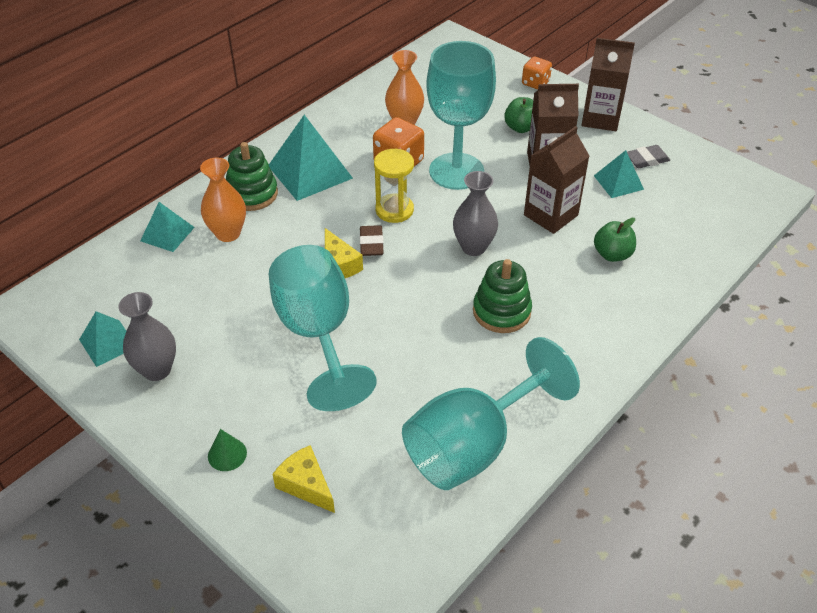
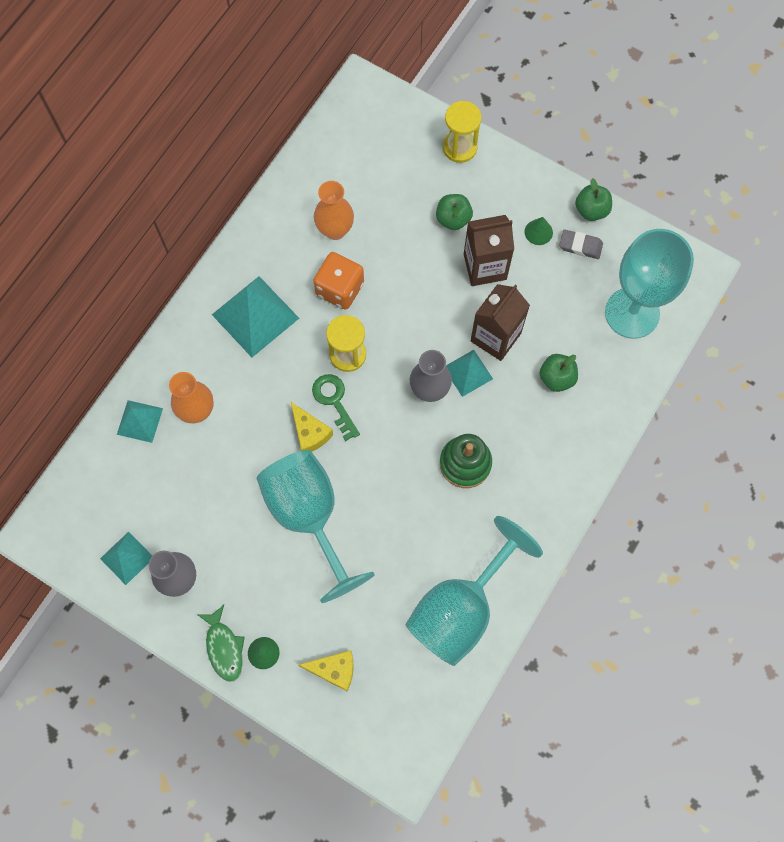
camera: 10 degrees left, 25 degrees up
green stacking toy [226,142,278,211] -> none
yellow cheese [273,445,335,513] -> yellow cheese turned 150 degrees clockwise [299,650,354,691]
brown eraser [360,225,384,256] -> green key [312,374,360,441]
turquoise goblet [426,41,496,190] -> turquoise goblet moved to [605,229,694,339]
orange dice [522,57,552,90] -> yellow hourglass [443,101,482,163]
brown carton [582,38,635,131] -> none
turquoise pyramid [594,150,644,198] -> turquoise pyramid moved to [446,350,493,397]
grey eraser [627,145,670,168] -> grey eraser turned 45 degrees clockwise [559,229,603,259]
none -> green fish [198,605,245,682]
none -> green cone [525,217,553,245]
none -> green apple [575,178,612,221]

